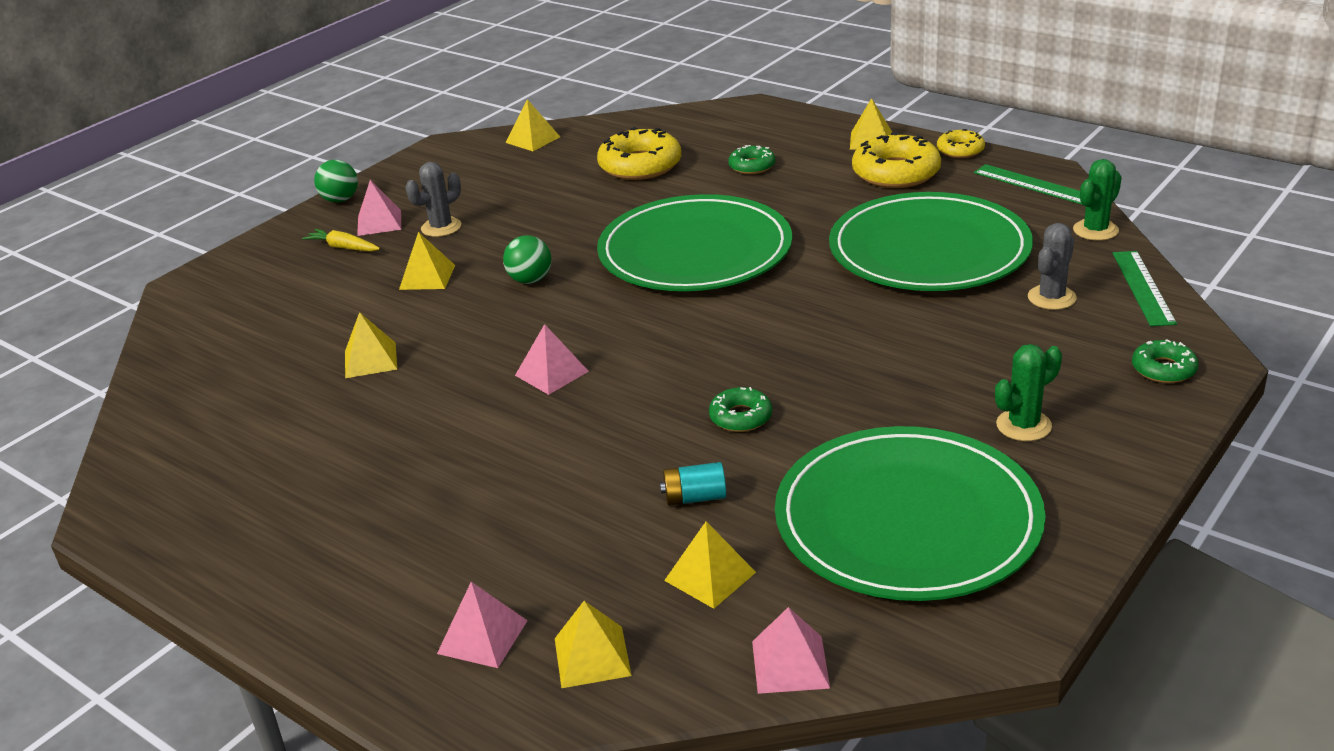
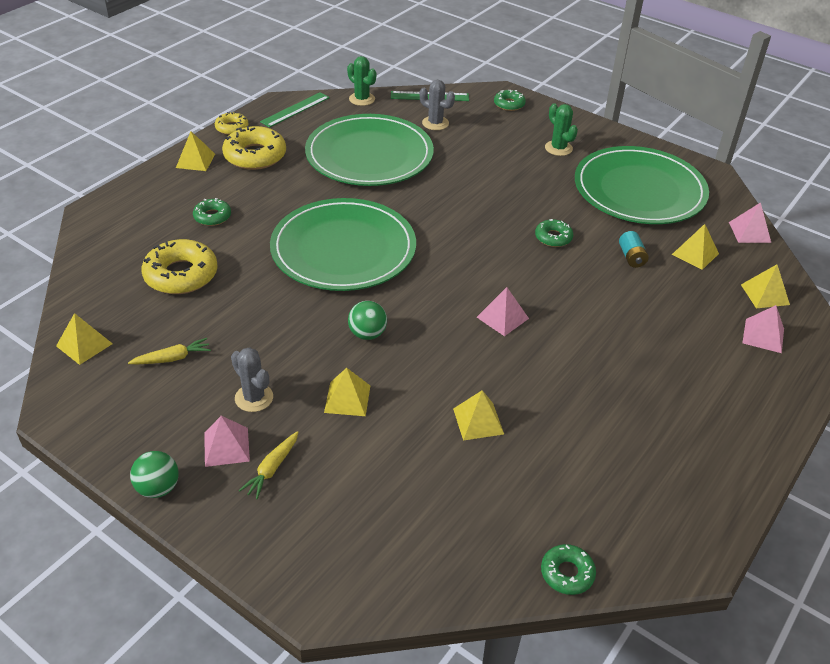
camera: 95 degrees left, 10 degrees up
none -> yellow carrot [128,338,211,364]
none -> green donut [541,544,596,595]

